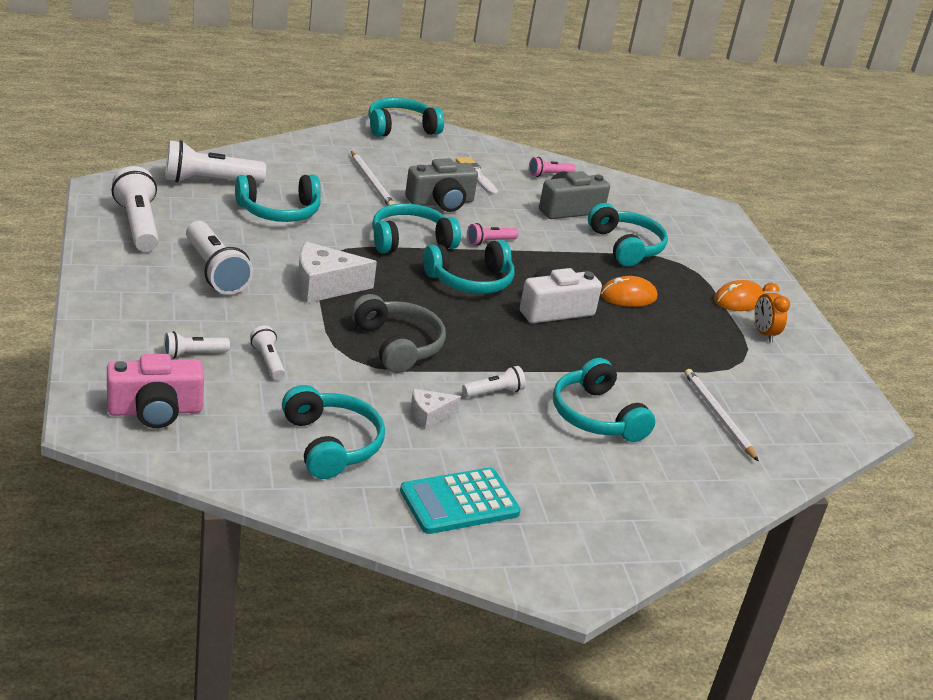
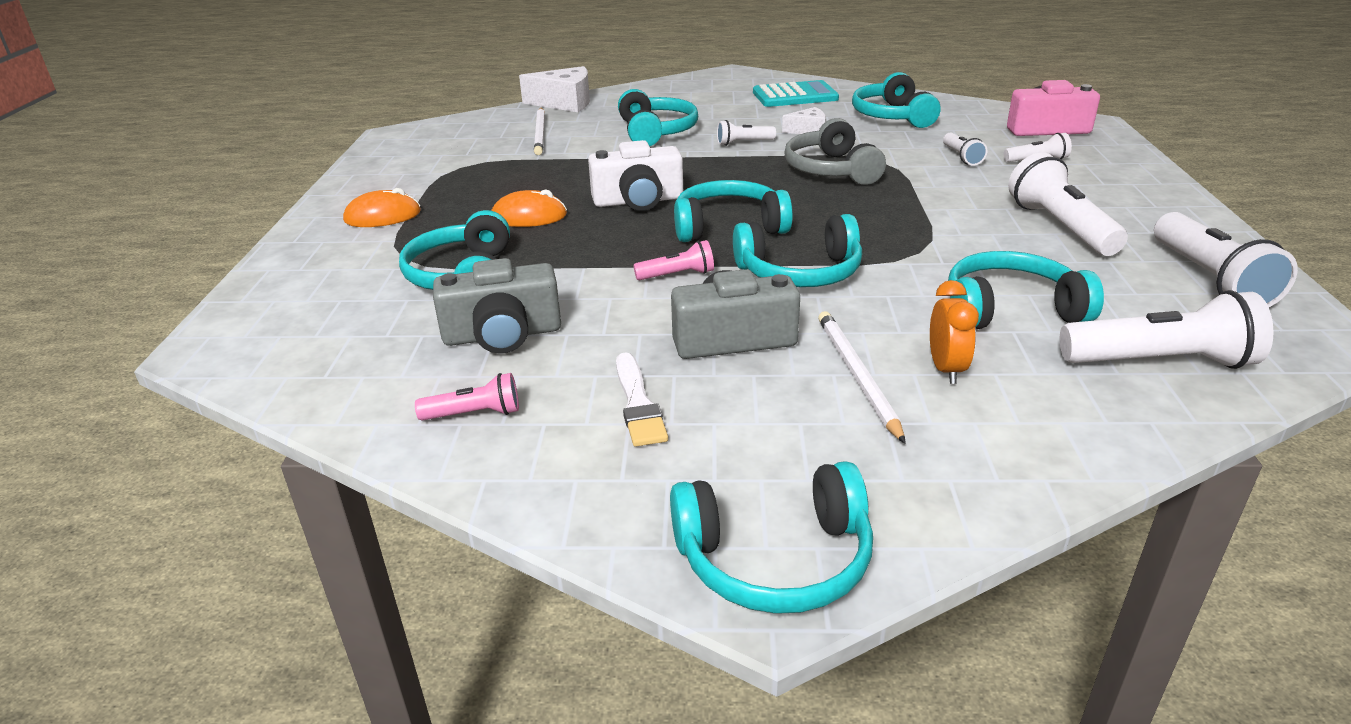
camera: 160 degrees left, 0 degrees up
white cheese [298,242,377,303] -> white cheese moved to [519,66,590,112]
orange clock [755,283,790,342] -> orange clock moved to [930,280,979,384]

